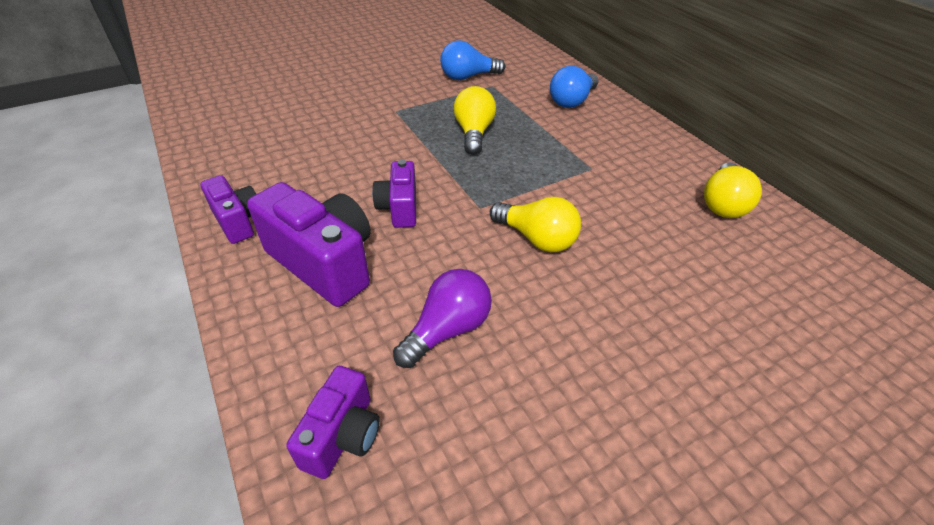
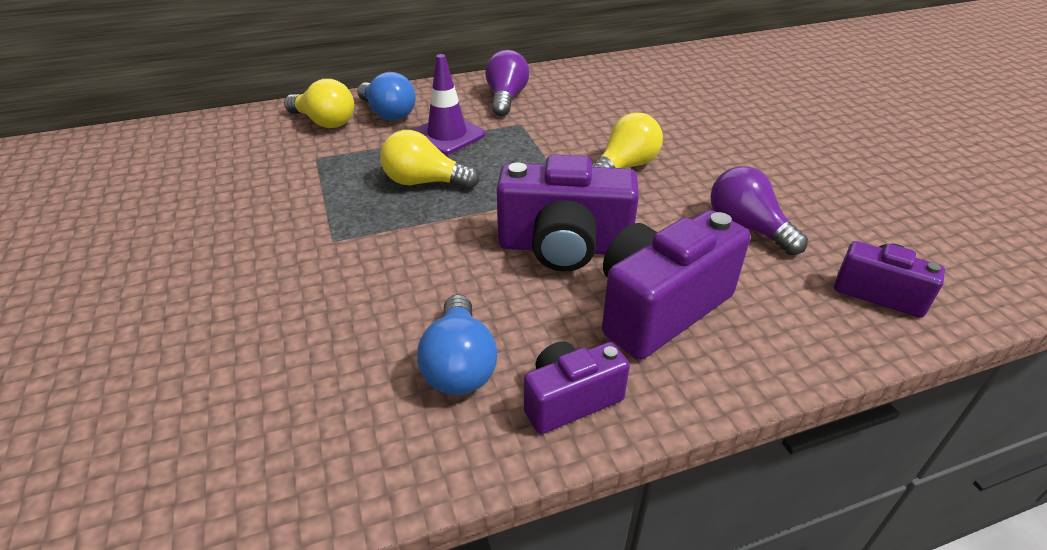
camera: 80 degrees left, 5 degrees down
purple camera [372,160,416,228] -> purple camera [496,154,639,272], size x1.72
blue light bulb [440,40,505,80] -> blue light bulb moved to [417,294,497,395]
yellow light bulb [704,163,762,218] -> yellow light bulb moved to [284,79,354,128]
none -> purple traffic cone [412,54,485,155]
none -> purple light bulb [485,50,529,116]

